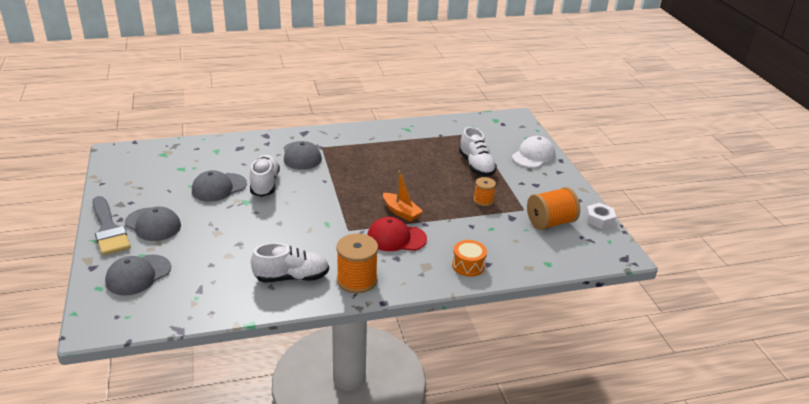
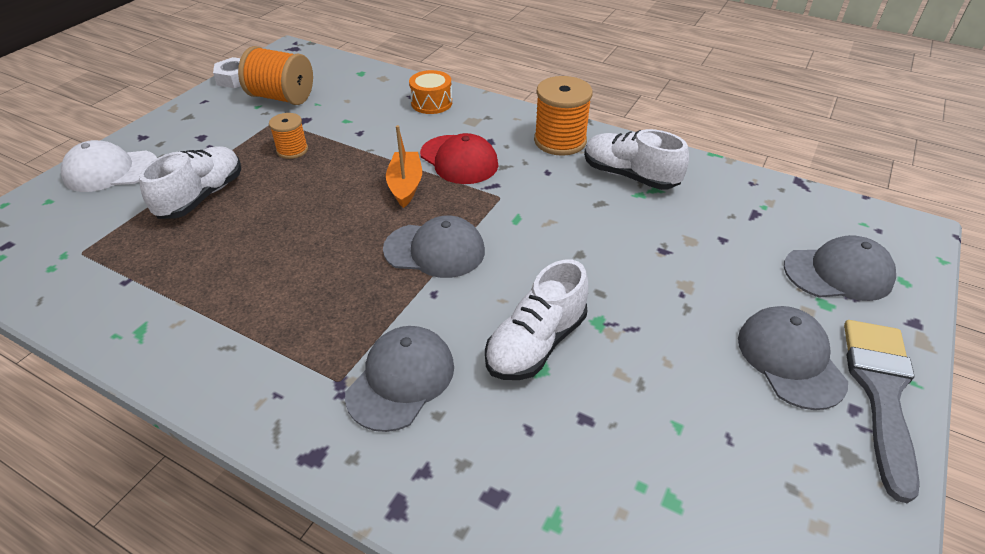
camera: 135 degrees left, 10 degrees up
grey cap [192,170,247,202] -> grey cap moved to [383,216,485,278]

